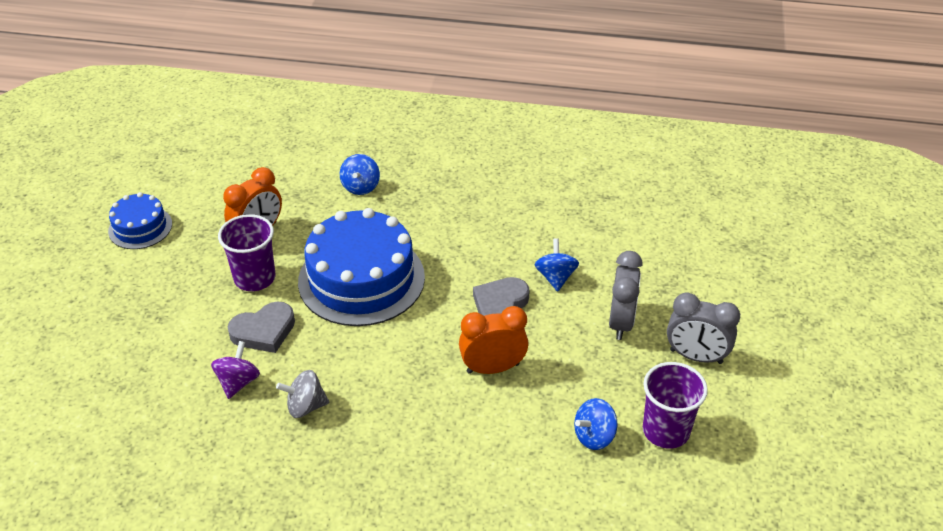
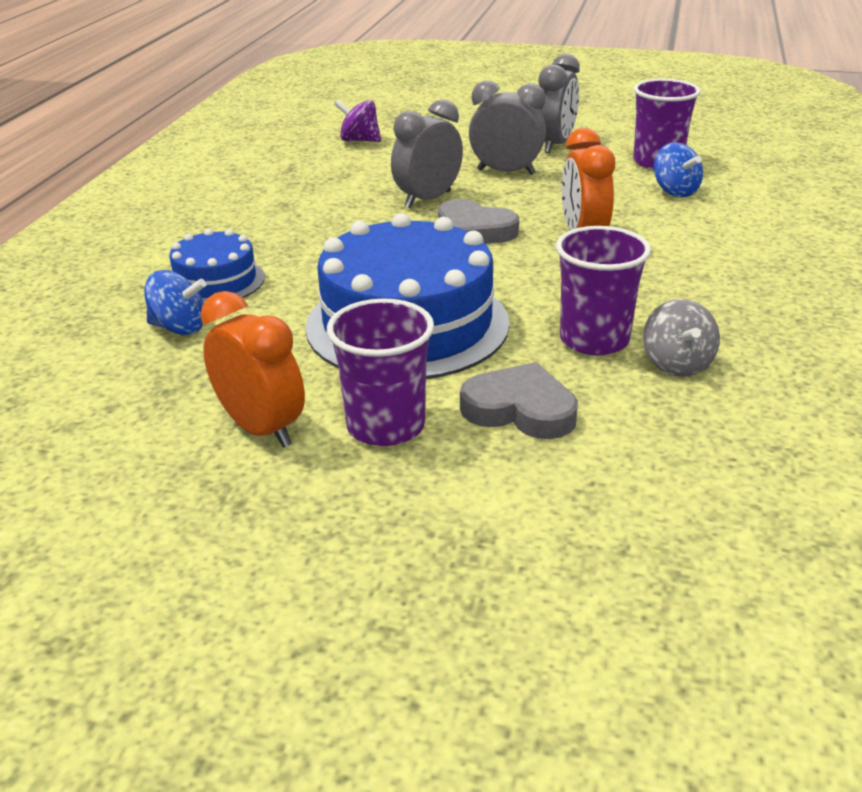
camera: 85 degrees left, 10 degrees down
blue cake [108,192,172,249] -> blue cake moved to [169,229,265,303]
purple spinning top [211,341,260,399] -> purple spinning top moved to [334,99,381,142]
grey heart [228,302,295,353] -> grey heart turned 45 degrees counterclockwise [460,362,578,439]
blue spinning top [535,238,579,292] -> grey clock [391,99,463,208]
none -> purple cup [556,226,651,355]

